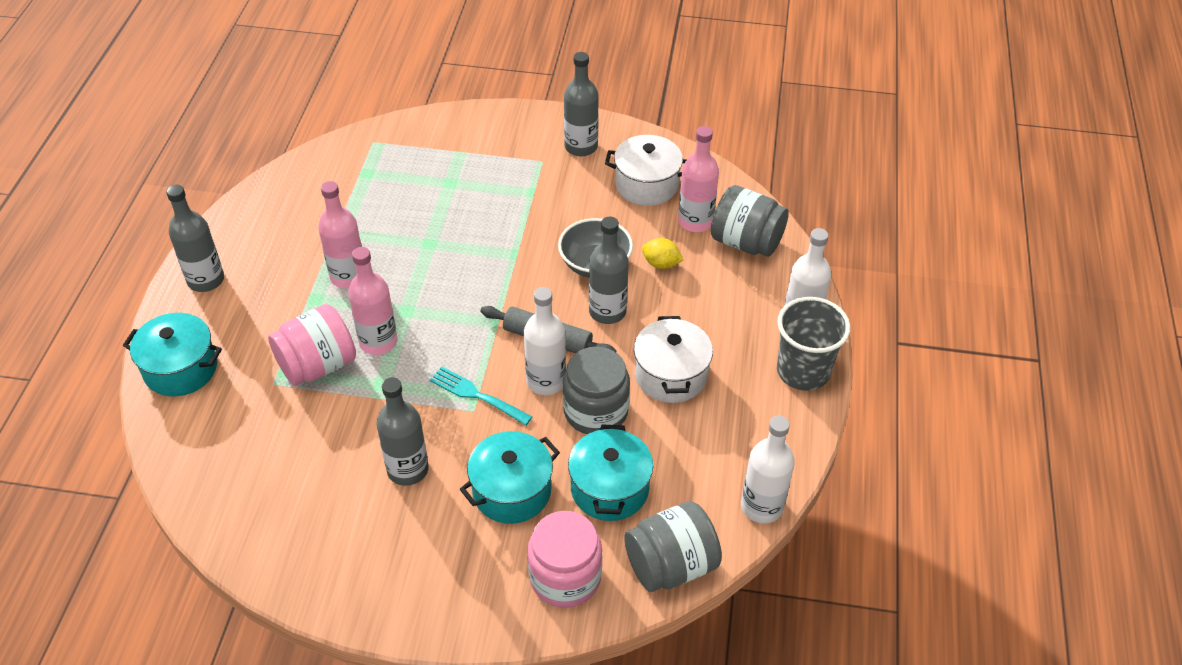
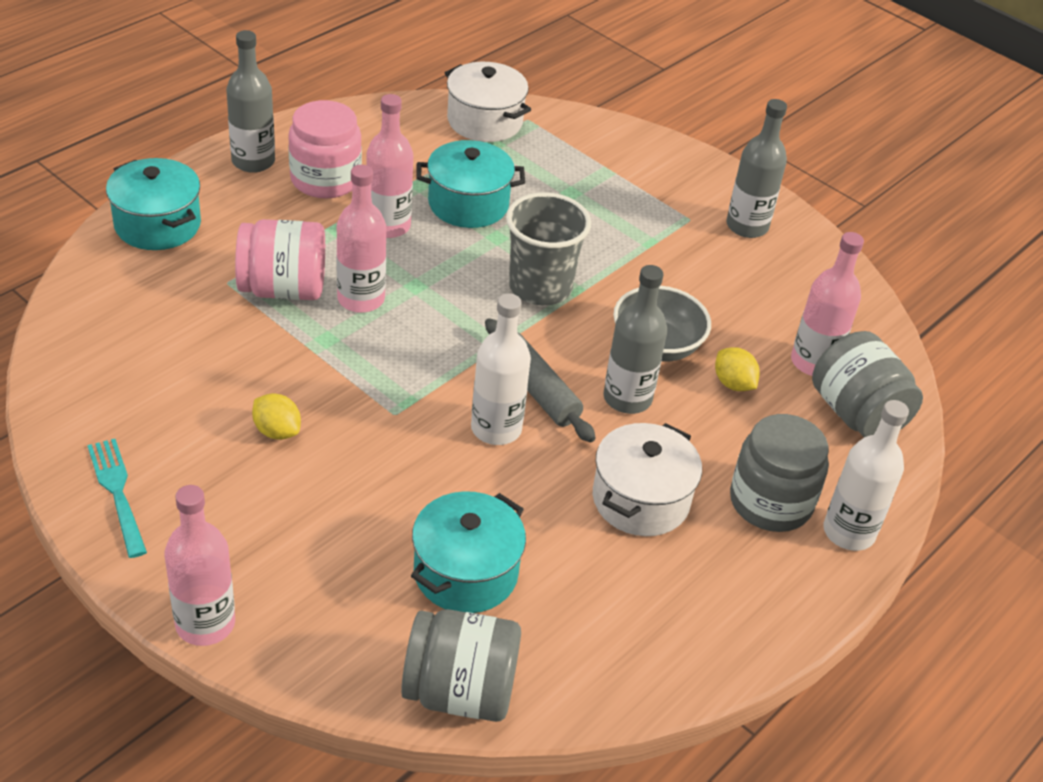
camera: 30 degrees right, 5 degrees down
grey bottle [376,377,429,486] -> yellow lemon [252,393,301,440]
turquoise fork [430,366,532,426] -> turquoise fork moved to [87,439,147,558]
turquoise pot [460,431,560,524] -> turquoise pot moved to [416,140,525,228]
pink jar [527,511,602,608] -> pink jar moved to [288,100,362,199]
grey jar [563,347,630,434] -> grey jar moved to [730,414,829,532]
white pot [605,135,686,206] -> white pot moved to [445,62,531,142]
white bottle [741,416,795,523] -> none
grey cup [777,297,851,391] -> grey cup moved to [506,192,591,305]
none -> pink bottle [165,485,235,646]

